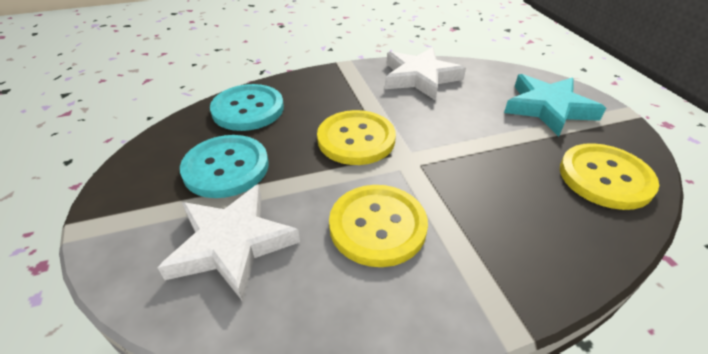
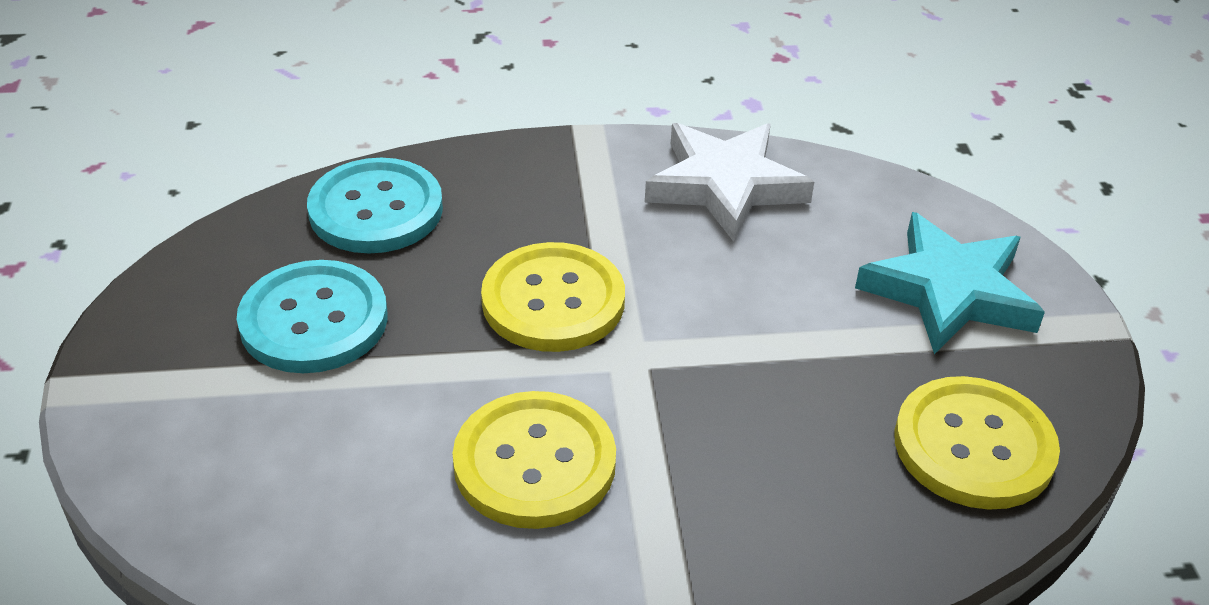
camera: 10 degrees right, 0 degrees up
white star [158,184,300,302] -> none

